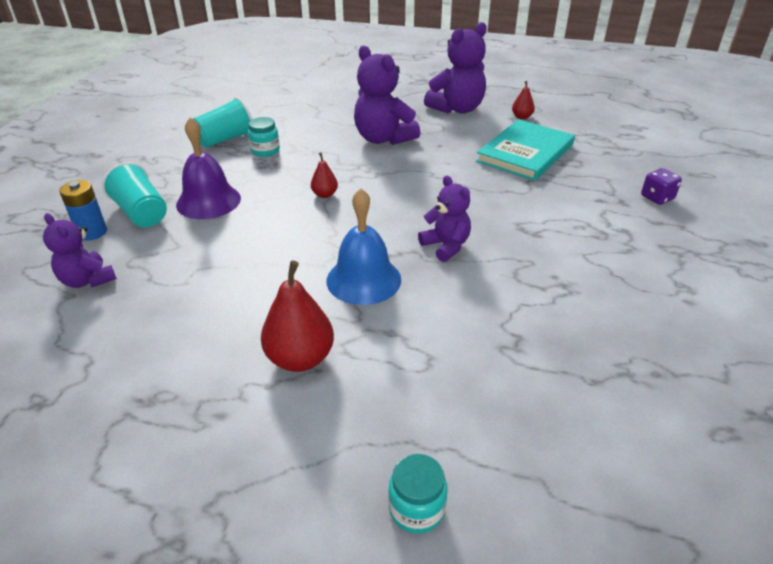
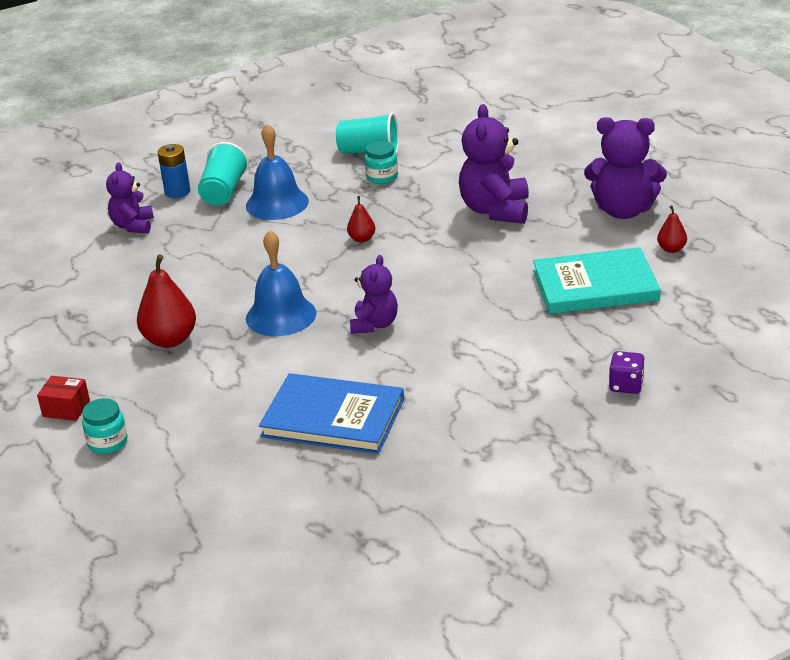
camera: 50 degrees right, 5 degrees down
purple bell [176,117,241,219] -> blue bell [246,124,309,220]
none -> red box [37,376,90,421]
none -> blue book [259,373,404,454]

